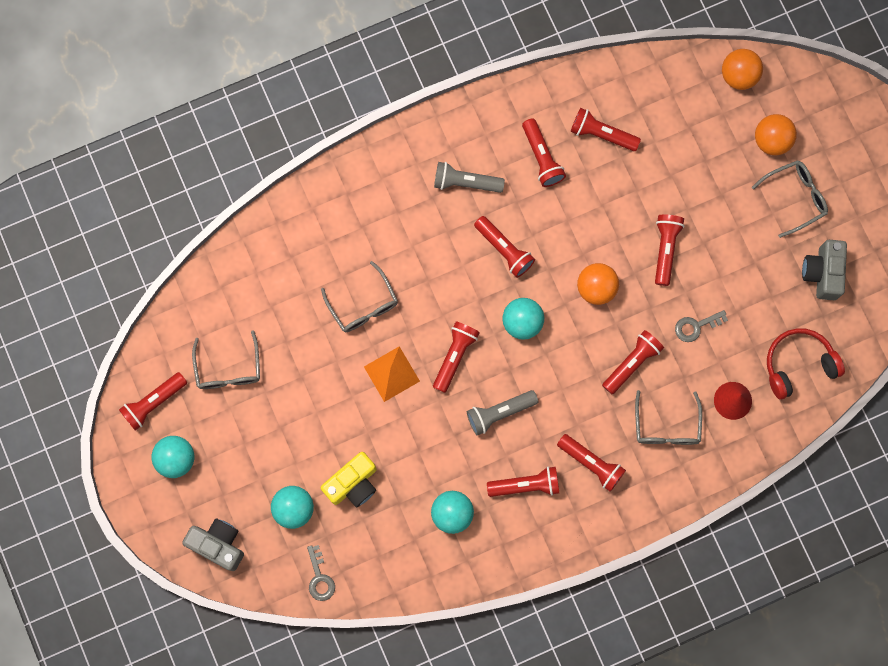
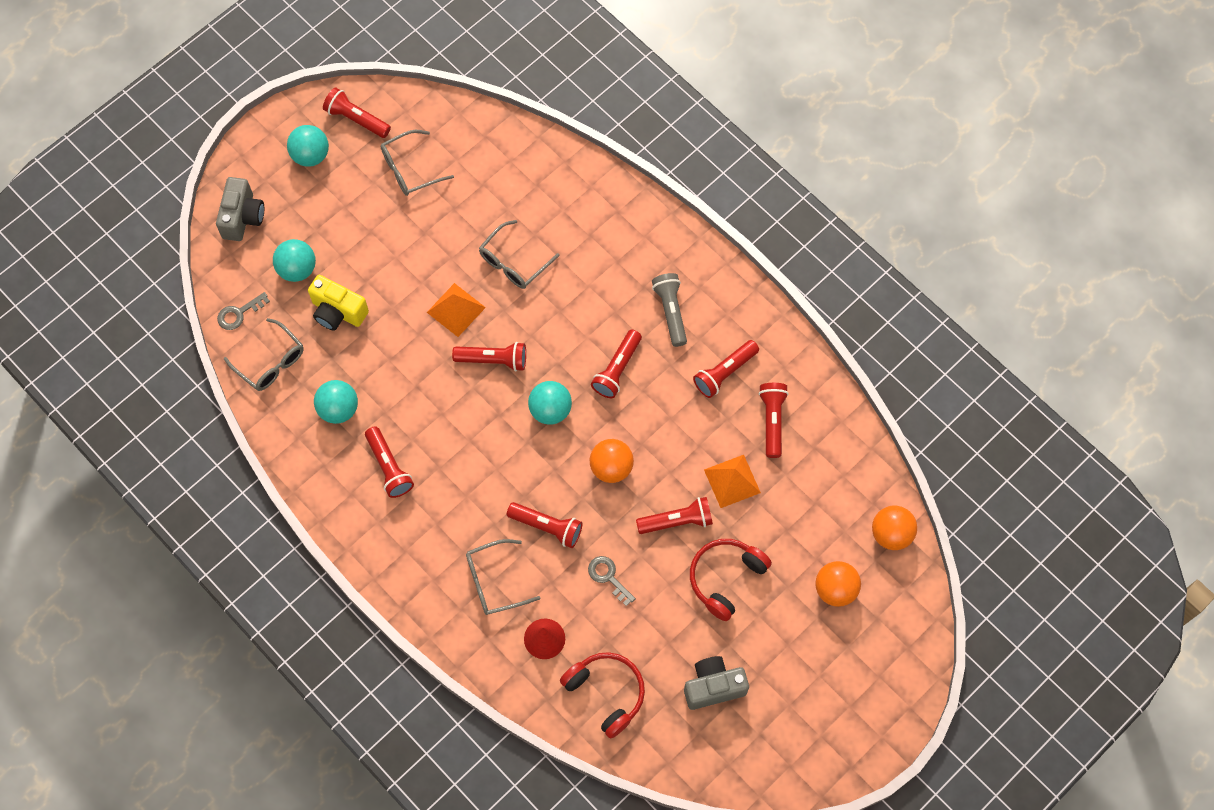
camera: 70 degrees right, 10 degrees down
grey flashlight [467,390,538,435] -> none
red flashlight [557,434,626,492] -> none
grey glasses [752,160,828,238] -> grey glasses moved to [224,318,304,391]
none -> red headphones [690,539,772,621]
none -> orange pyramid [704,455,761,508]

